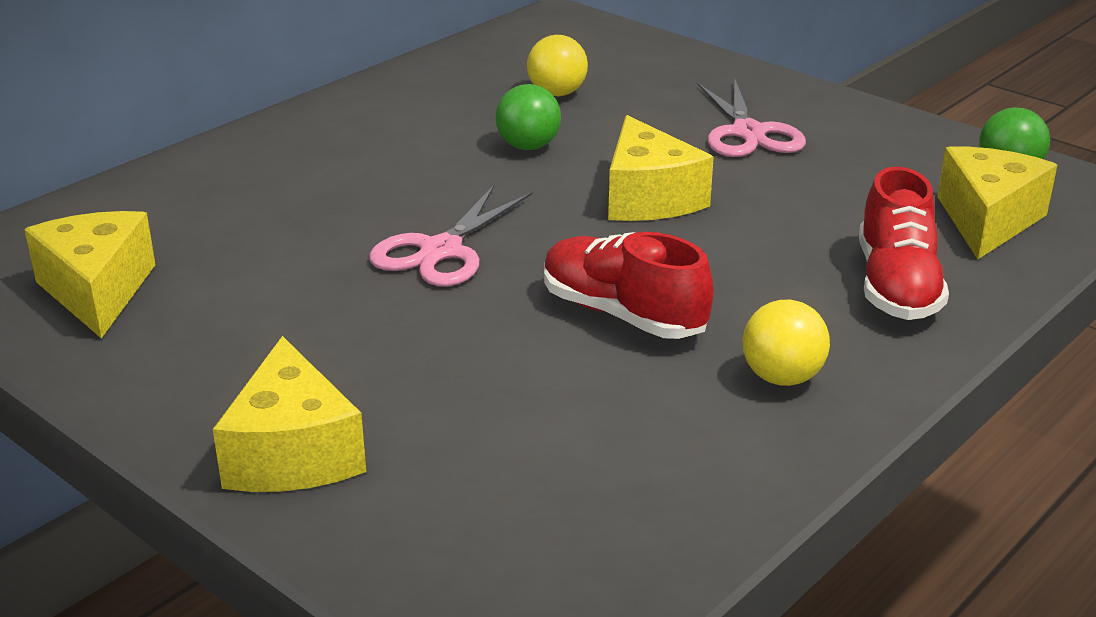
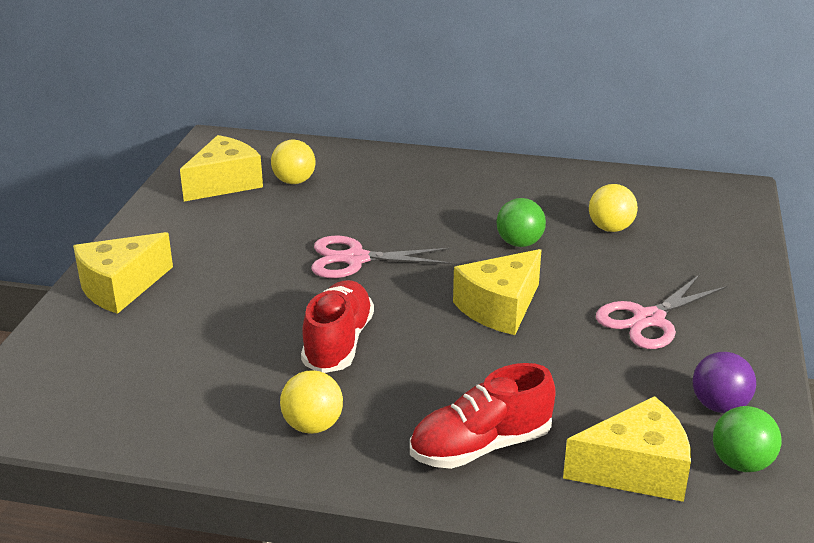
camera: 60 degrees right, 0 degrees up
none -> yellow ball [271,140,315,184]
none -> purple ball [693,352,756,413]

